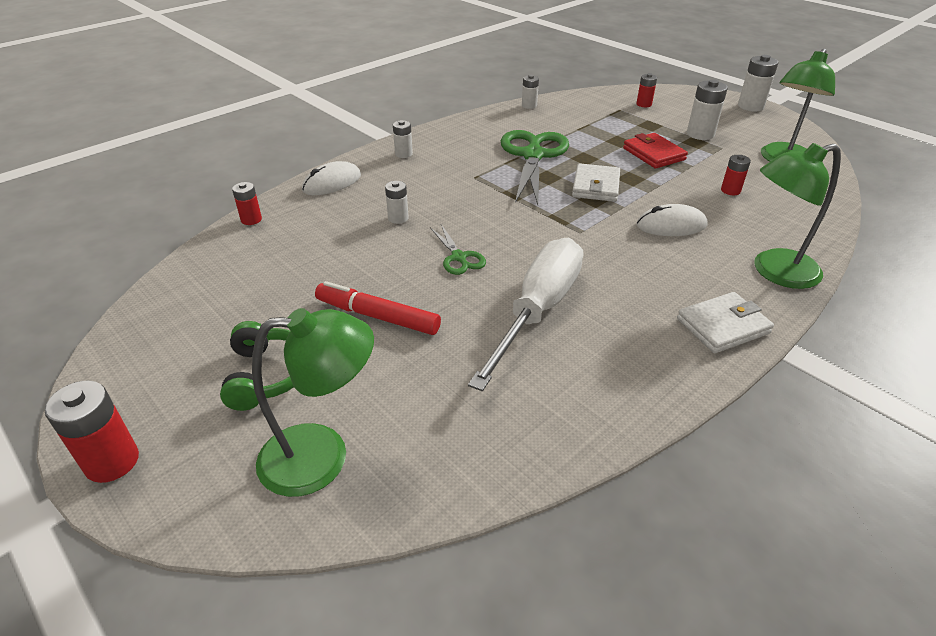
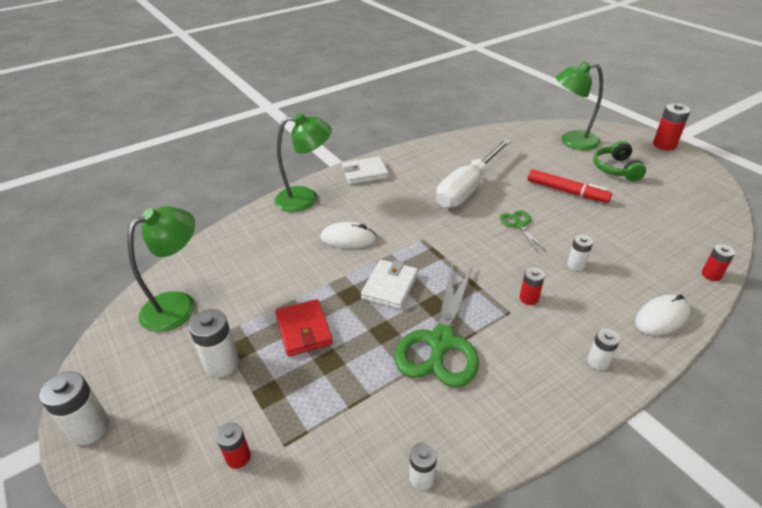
camera: 170 degrees left, 0 degrees up
red battery [721,155,751,195] -> red battery moved to [520,267,545,305]

